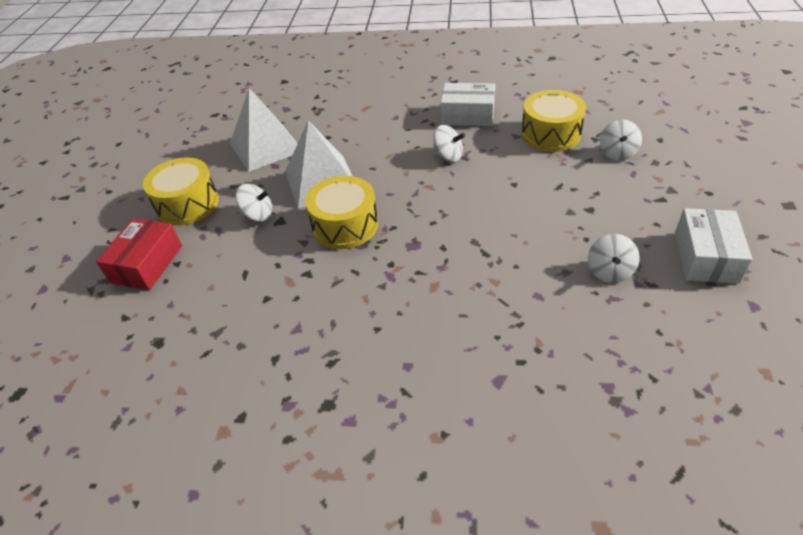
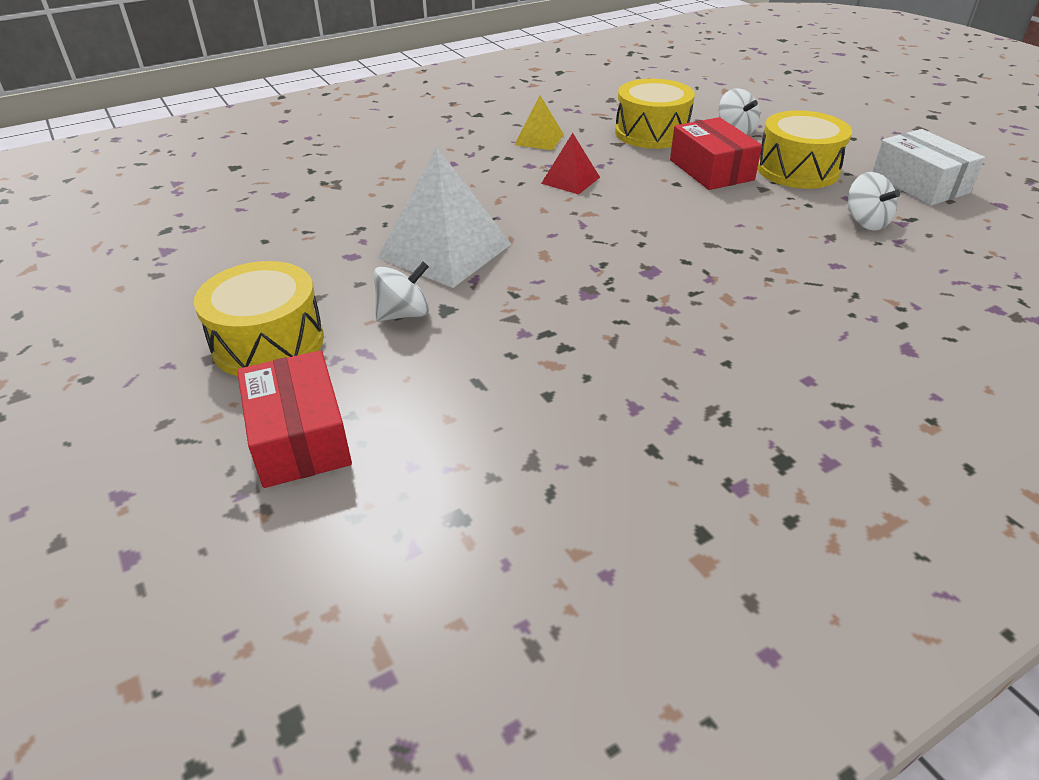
camera: 40 degrees left, 5 degrees down
white pyramid [230,88,298,172] -> none
yellow drum [305,176,378,249] -> yellow drum moved to [757,110,852,189]
white spinning top [433,125,466,162] -> red pyramid [541,133,600,194]
white box [440,83,495,126] -> yellow pyramid [515,95,564,150]
none -> red box [670,117,762,190]

